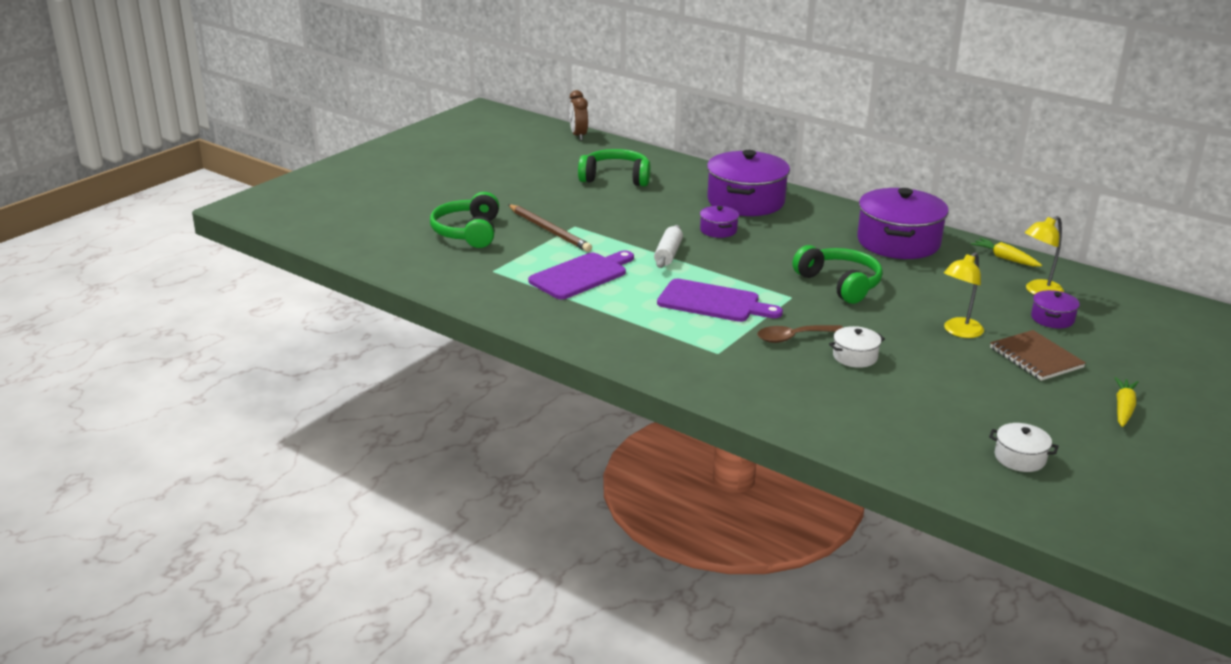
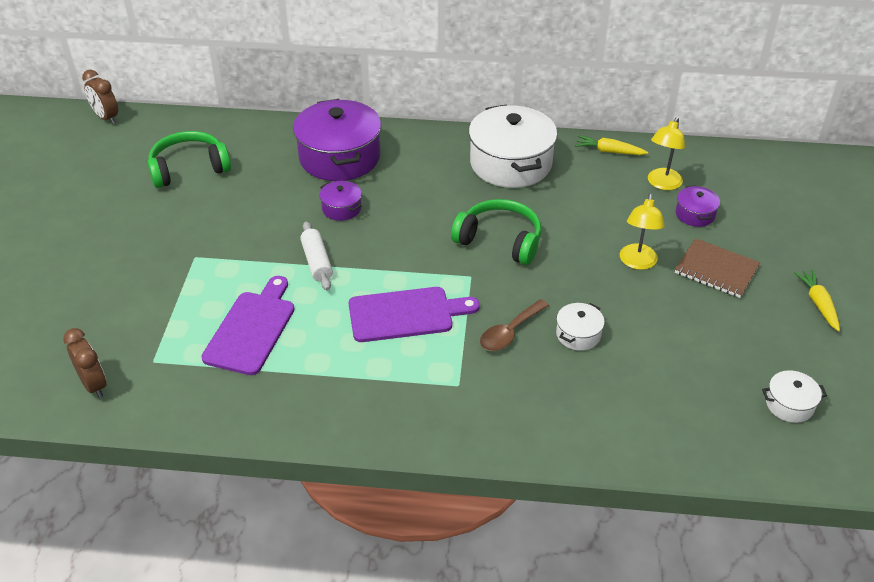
camera: 30 degrees left, 15 degrees up
green headphones [430,192,499,248] -> none
brown pencil [508,204,592,252] -> none
purple pot [857,188,949,259] -> white pot [469,104,557,188]
none -> brown clock [63,328,106,398]

